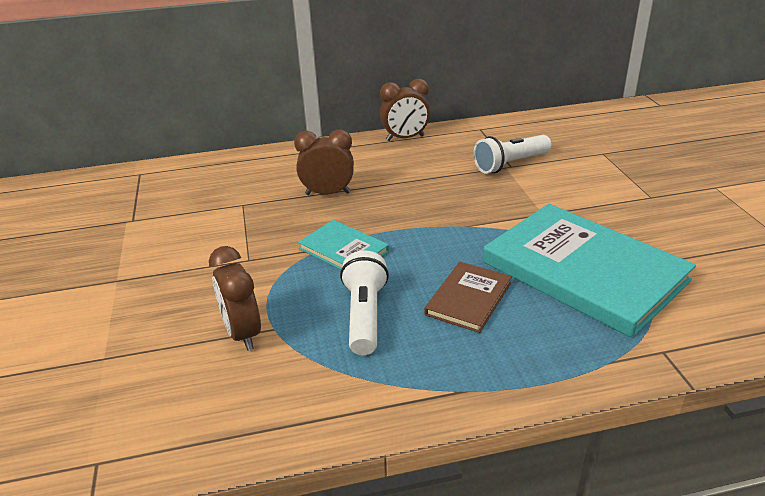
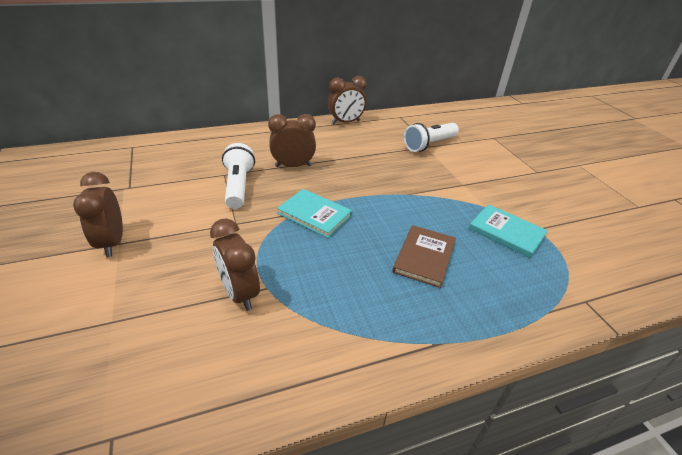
camera: 10 degrees left, 5 degrees up
white flashlight [340,250,389,355] -> white flashlight moved to [222,143,255,209]
turquoise book [483,204,696,338] -> turquoise book [469,204,548,258], size x0.48
none -> brown clock [73,172,123,257]

